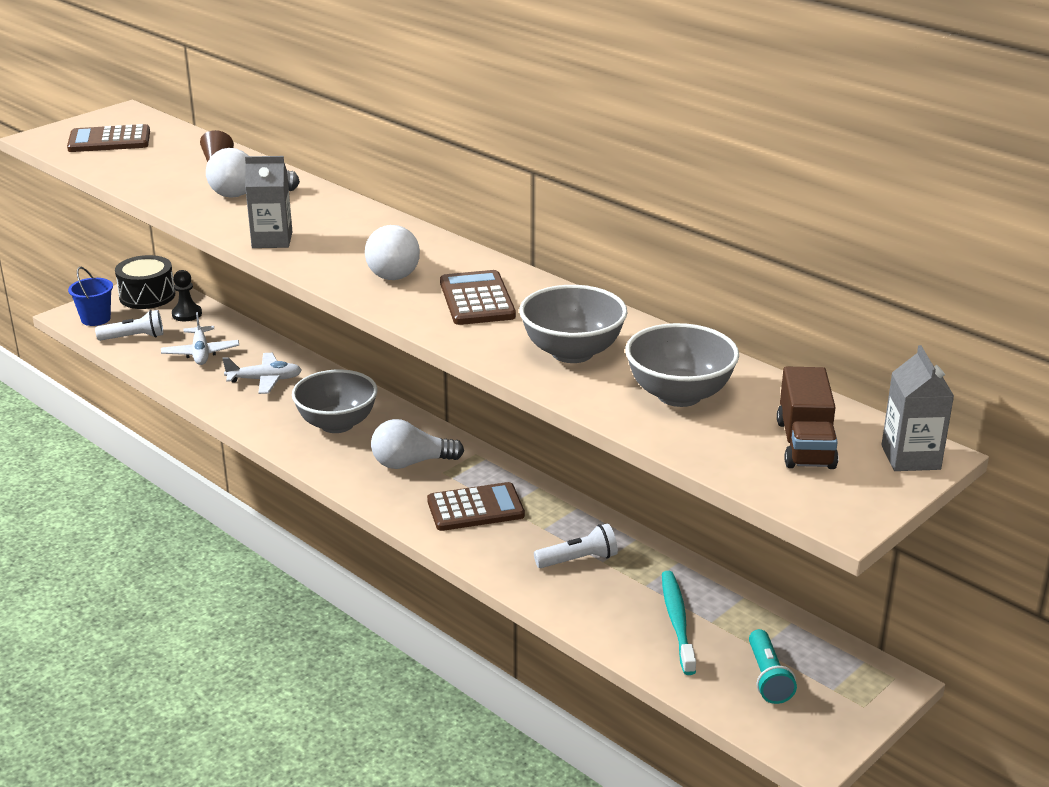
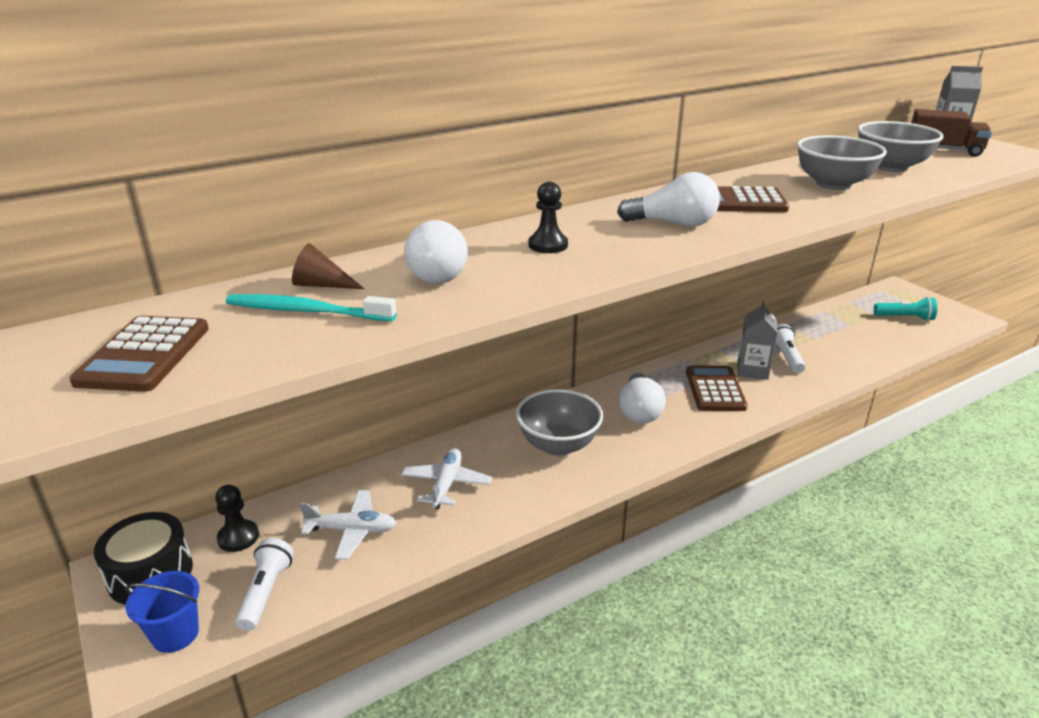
camera: 75 degrees left, 0 degrees up
grey carton [245,156,292,248] -> grey carton moved to [737,300,778,380]
turquoise toothbrush [662,571,696,675] -> turquoise toothbrush moved to [226,294,396,321]
none -> black pawn [529,181,568,253]

